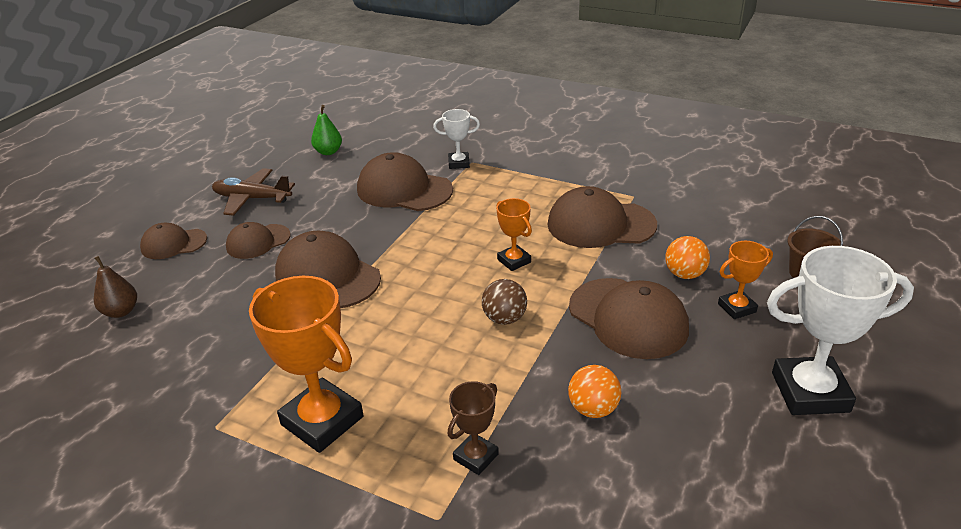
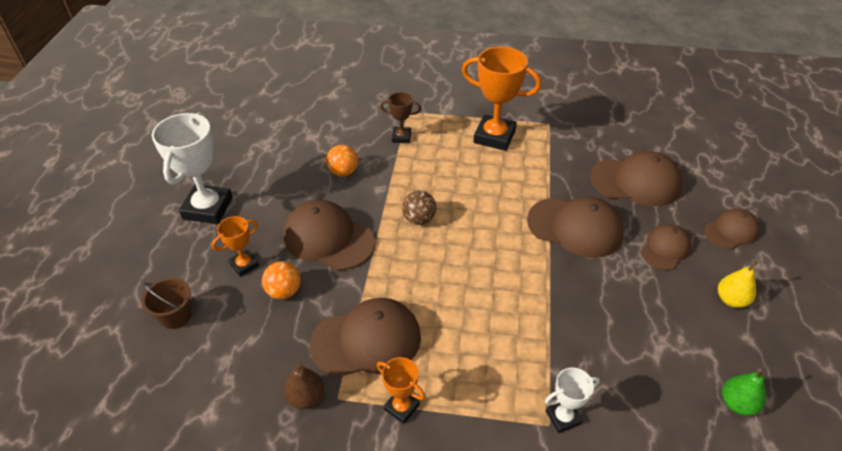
camera: 160 degrees right, 10 degrees up
brown pear [94,256,137,318] -> brown pear moved to [284,362,324,409]
brown plane [212,168,295,216] -> yellow pear [718,261,758,308]
brown cap [357,152,453,211] -> brown cap moved to [590,151,683,206]
brown trophy [448,381,499,475] -> brown trophy turned 75 degrees clockwise [380,92,421,143]
orange trophy [496,198,532,271] -> orange trophy moved to [377,357,425,424]
white trophy [767,246,914,415] -> white trophy turned 60 degrees counterclockwise [152,112,233,224]

